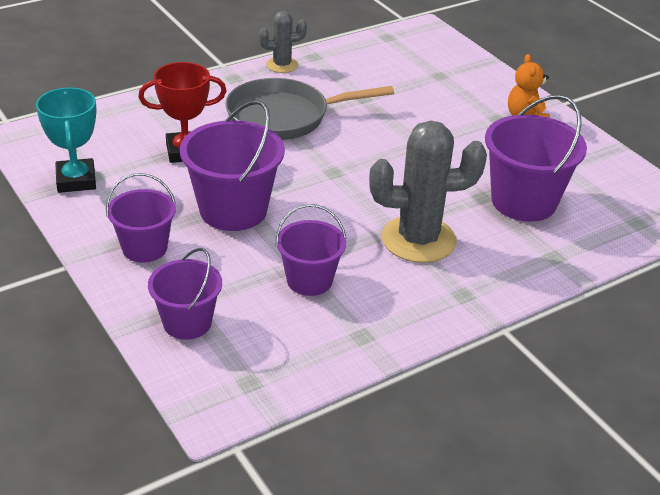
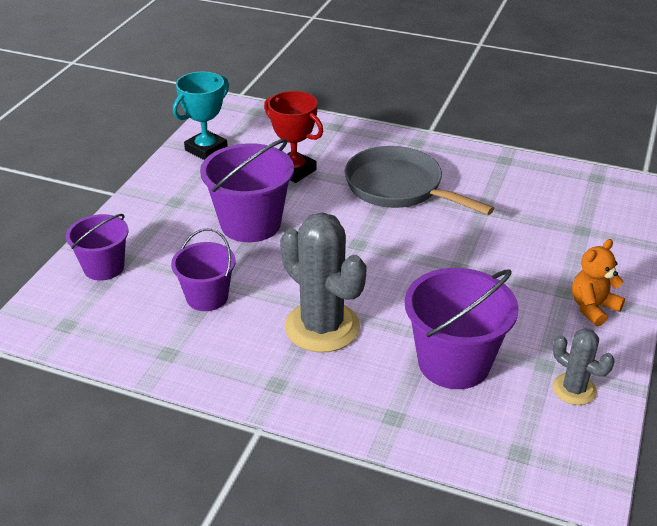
camera: 55 degrees right, 0 degrees up
purple bucket [106,173,176,263] -> none
grey cactus [259,11,307,73] -> grey cactus moved to [552,328,615,405]

